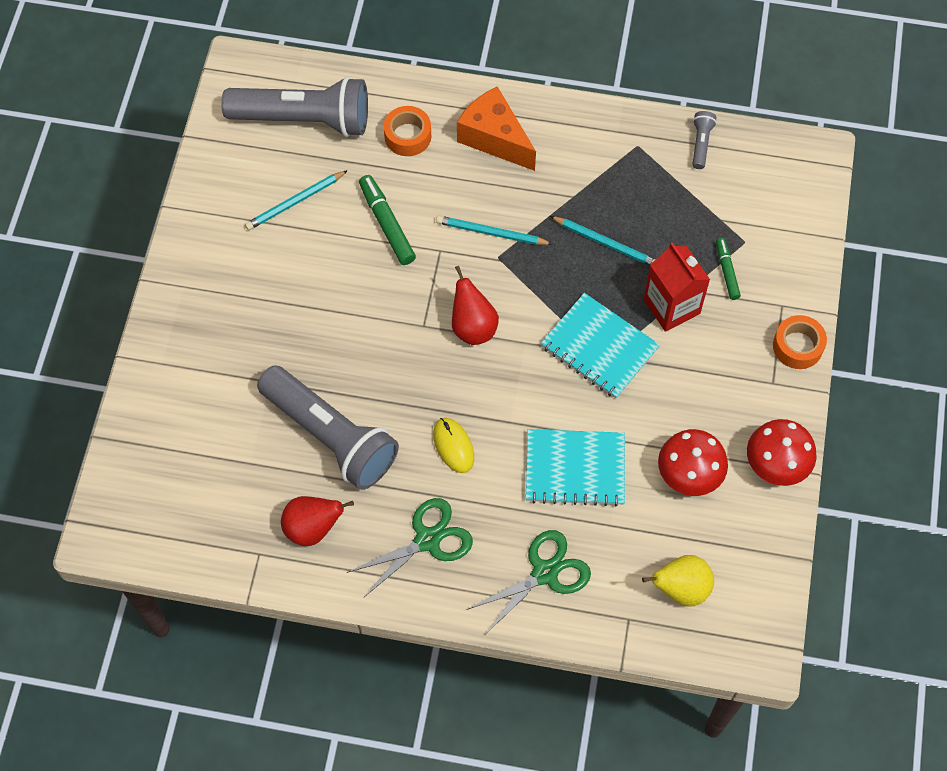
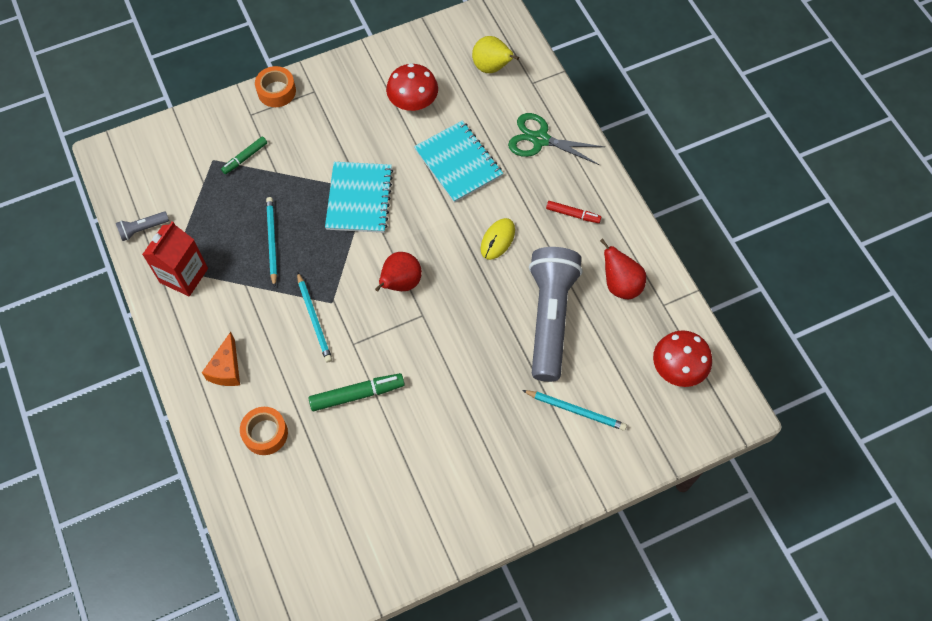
camera: 125 degrees left, 0 degrees up
grey flashlight [221,77,368,137] -> none
turquoise pencil [245,170,348,230] -> turquoise pencil moved to [522,390,627,431]
green scissors [347,498,473,598] -> red marker [546,201,601,223]
green marker [359,175,416,265] -> green marker turned 135 degrees counterclockwise [308,373,405,411]
orange cheese [457,86,536,171] -> orange cheese [202,332,240,386], size x0.64
red carton [643,242,710,332] -> red carton moved to [142,221,208,297]
red mushroom [747,419,817,486] -> red mushroom moved to [653,330,712,387]

